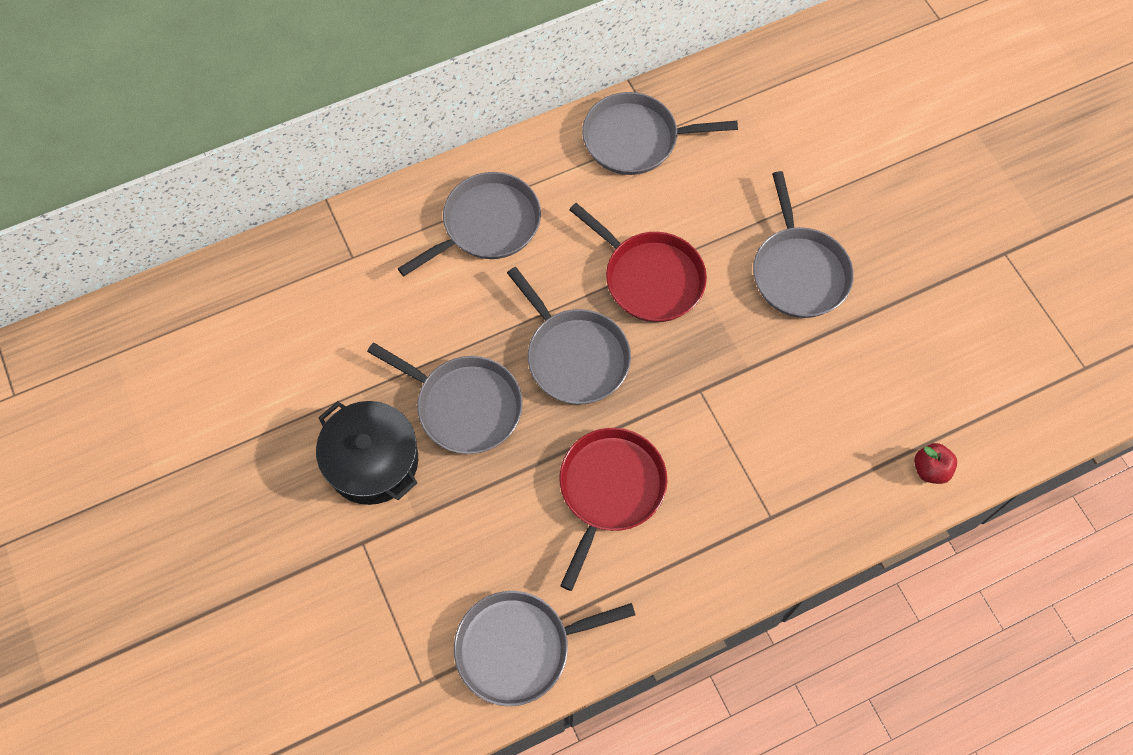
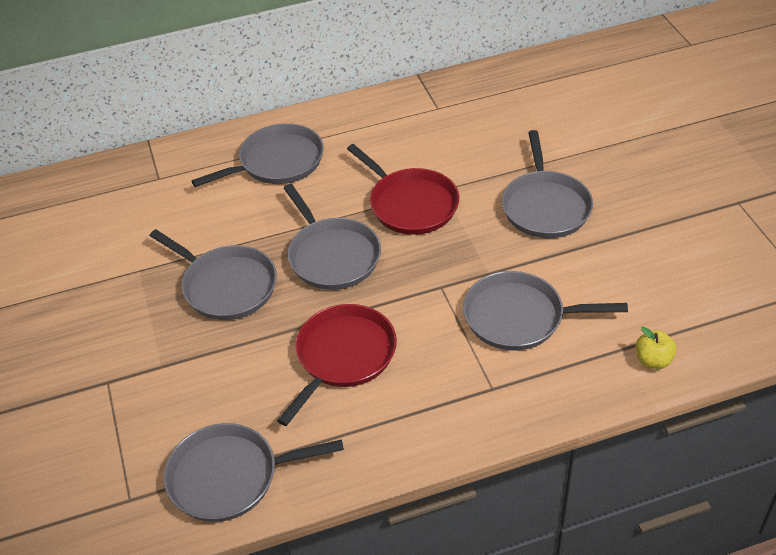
camera: 10 degrees right, 20 degrees down
black pot [316,401,418,505] -> none
grey pan [582,92,738,175] -> grey pan moved to [463,271,628,351]
red apple [914,443,957,484] -> yellow apple [635,327,677,369]

